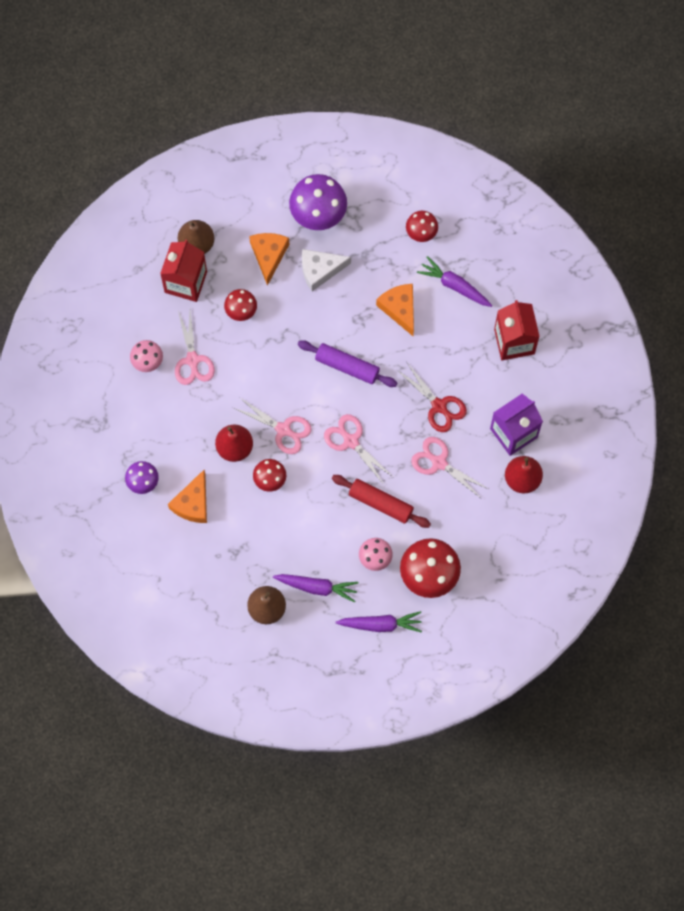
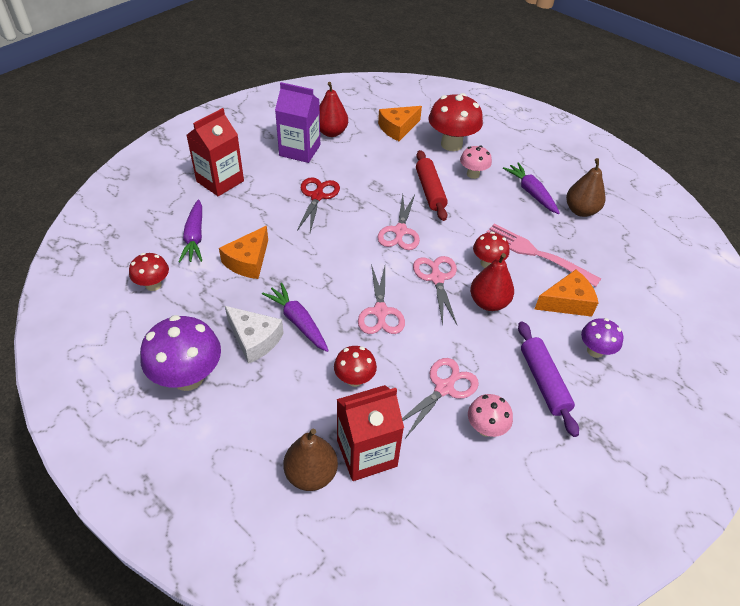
camera: 130 degrees left, 25 degrees down
orange cheese [249,233,289,286] -> orange cheese moved to [378,106,422,141]
purple rolling pin [297,340,397,387] -> purple rolling pin moved to [518,321,579,437]
purple carrot [336,611,422,632] -> purple carrot moved to [262,283,329,352]
pink scissors [411,437,488,499] -> pink scissors moved to [358,264,405,334]
none -> pink fork [486,224,601,287]

